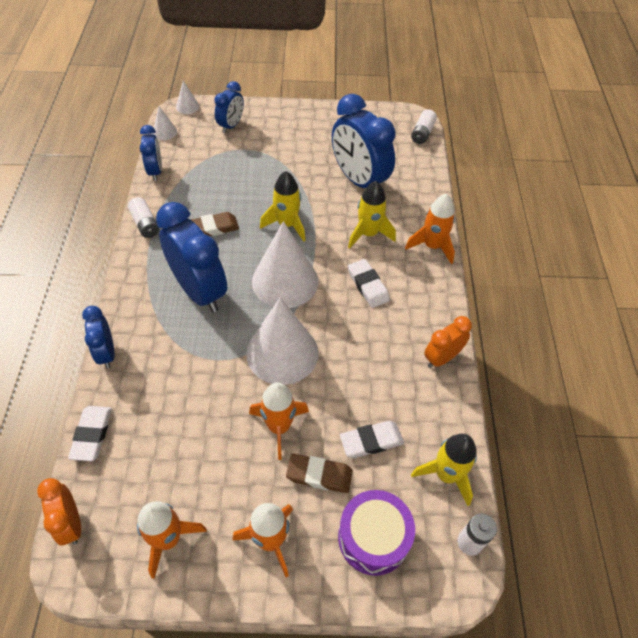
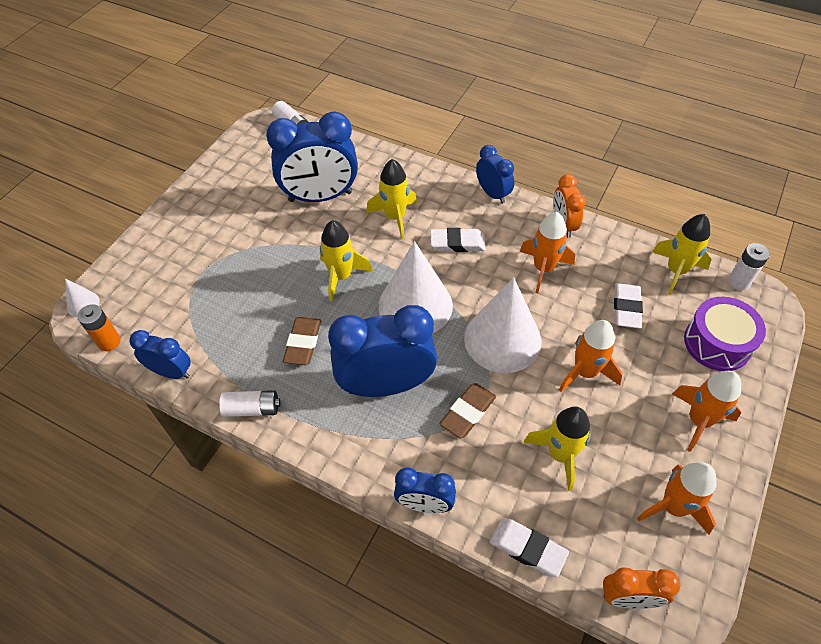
camera: 60 degrees left, 0 degrees up
white cone [153,106,177,140] -> orange battery [77,304,121,351]
blue clock [214,81,244,133] -> blue clock moved to [476,145,514,204]
brown eraser [286,454,353,493] -> brown eraser moved to [440,383,496,439]
orange rocket [405,194,455,264] -> orange rocket moved to [520,212,575,293]
none -> yellow rocket [523,407,591,491]

